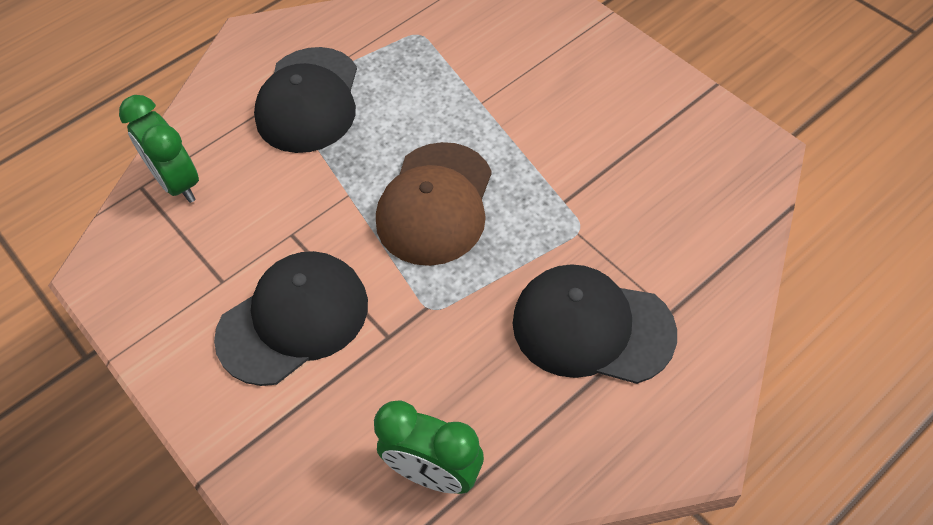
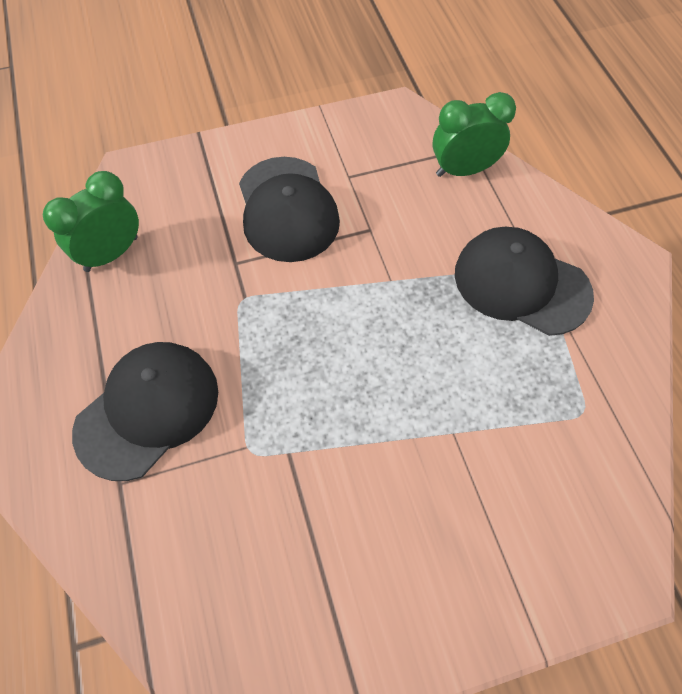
camera: 110 degrees right, 5 degrees up
brown cap [376,142,492,266] -> none

